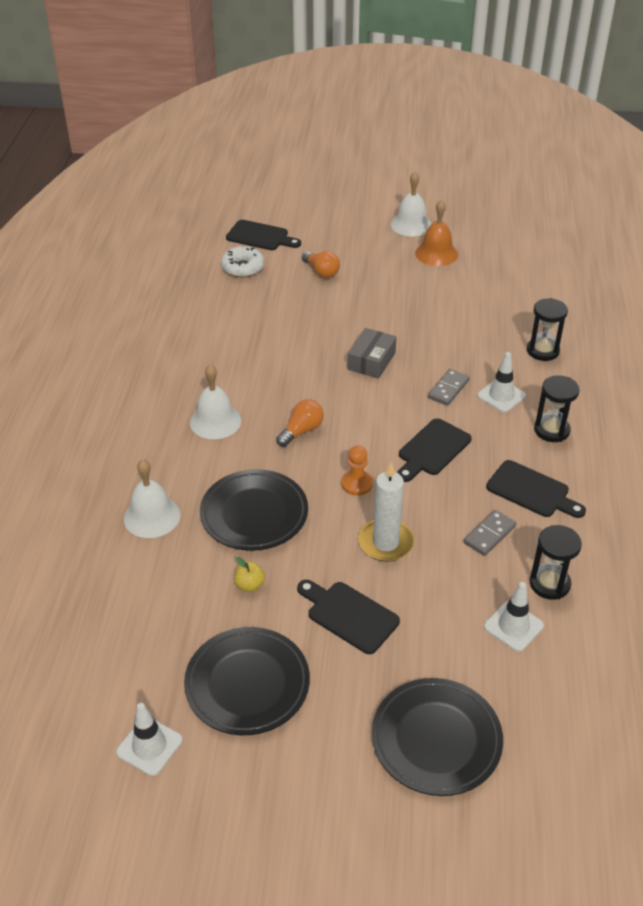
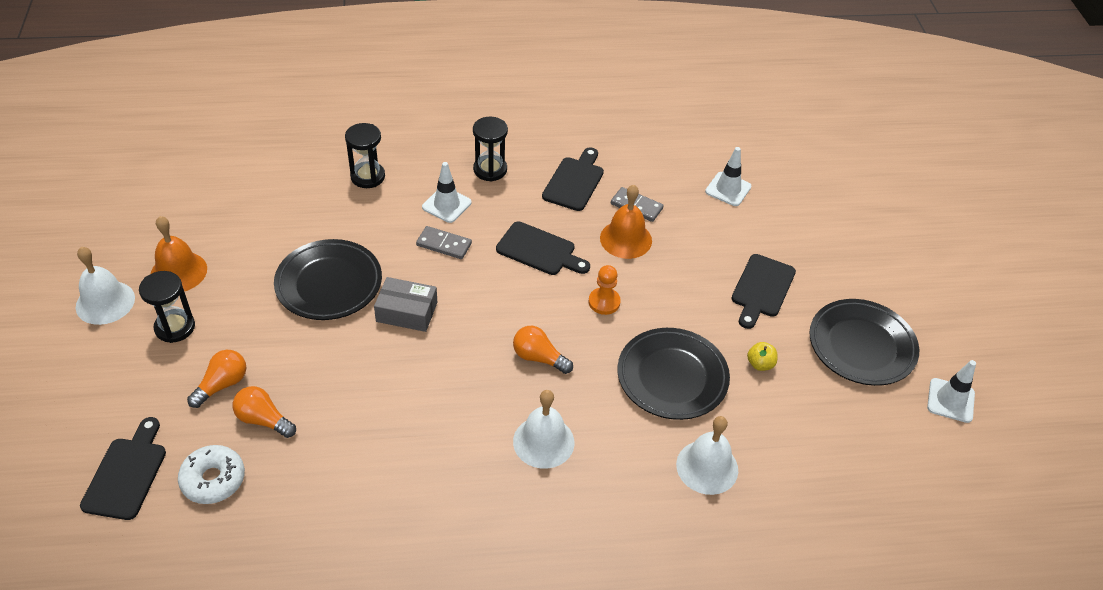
camera: 105 degrees left, 5 degrees up
white candle [358,462,414,562] -> none
black plate [372,678,503,796] -> black plate moved to [274,239,382,320]
black hourglass [529,525,582,600] -> black hourglass moved to [139,271,195,343]
none -> orange light bulb [233,386,296,438]
none -> orange bell [600,185,652,259]

